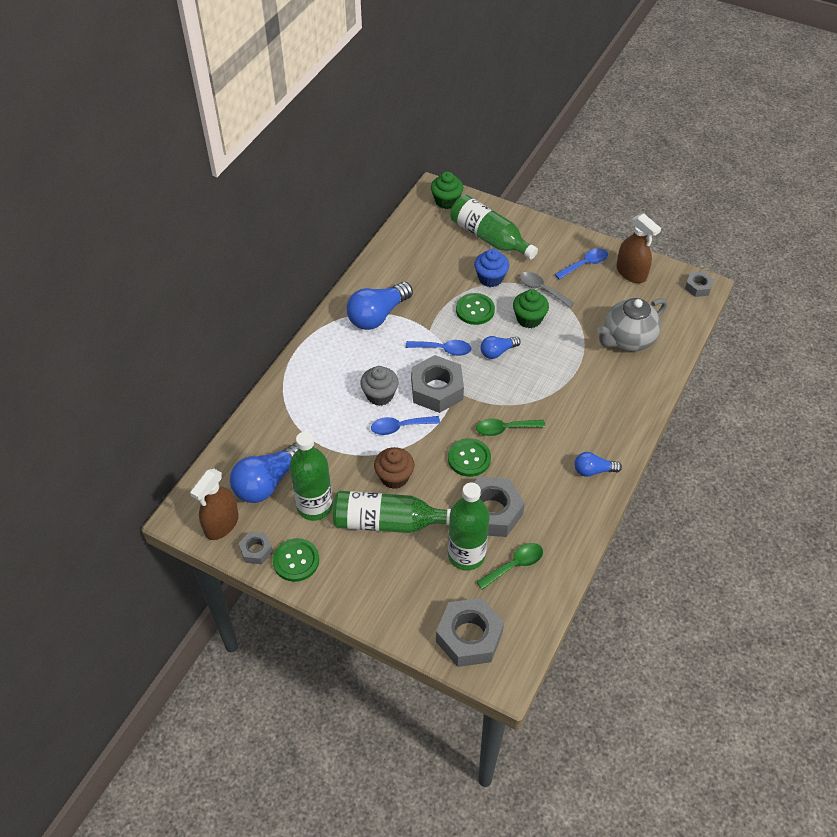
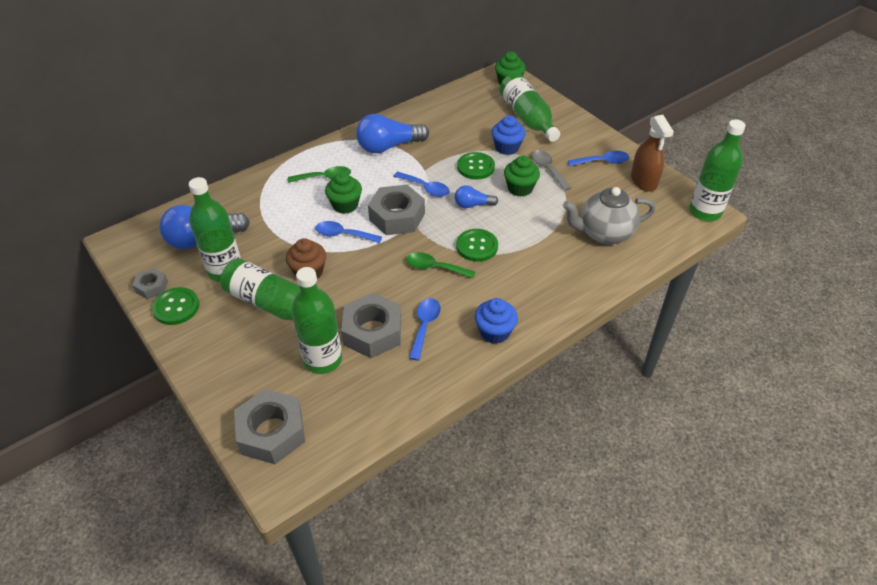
camera: 25 degrees right, 5 degrees down
brown spray bottle [190,469,239,540] -> none
grey cupcake [360,366,399,406] -> green cupcake [325,172,362,214]
green button [448,438,491,477] -> green button moved to [456,229,498,262]
green spoon [477,543,543,590] -> green spoon moved to [288,166,351,183]
blue light bulb [575,452,622,477] -> blue cupcake [475,298,518,344]
grey nut [685,271,714,297] -> green bottle [689,119,746,221]
none -> blue spoon [409,298,441,361]

